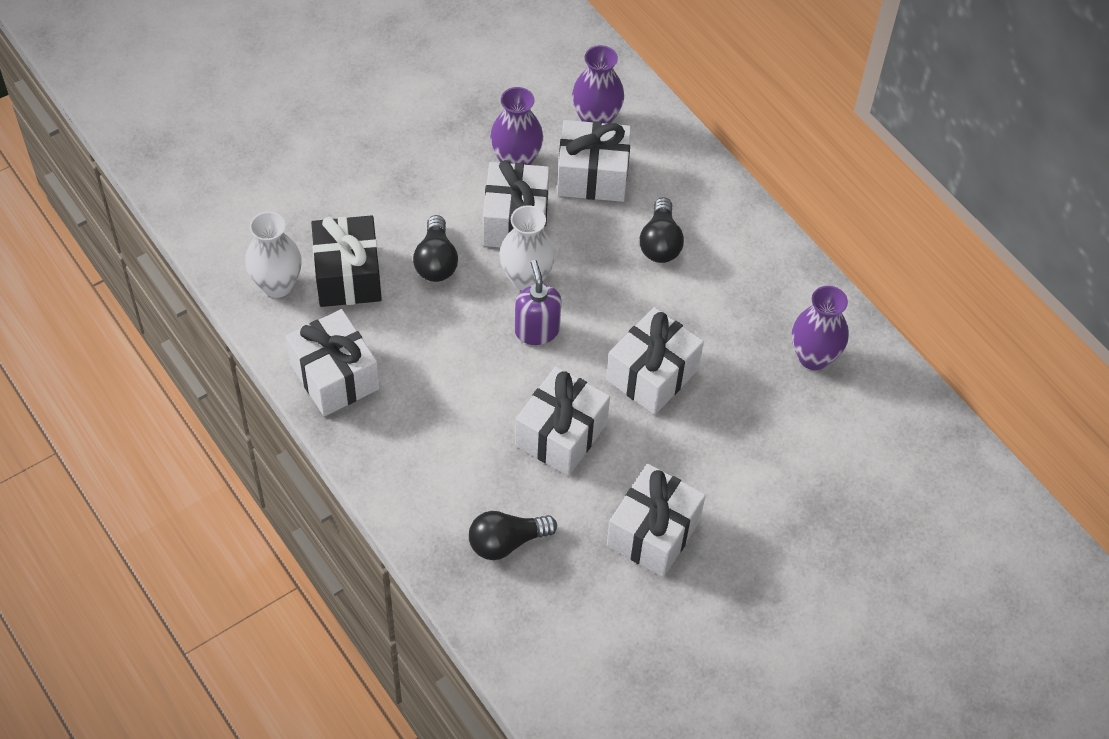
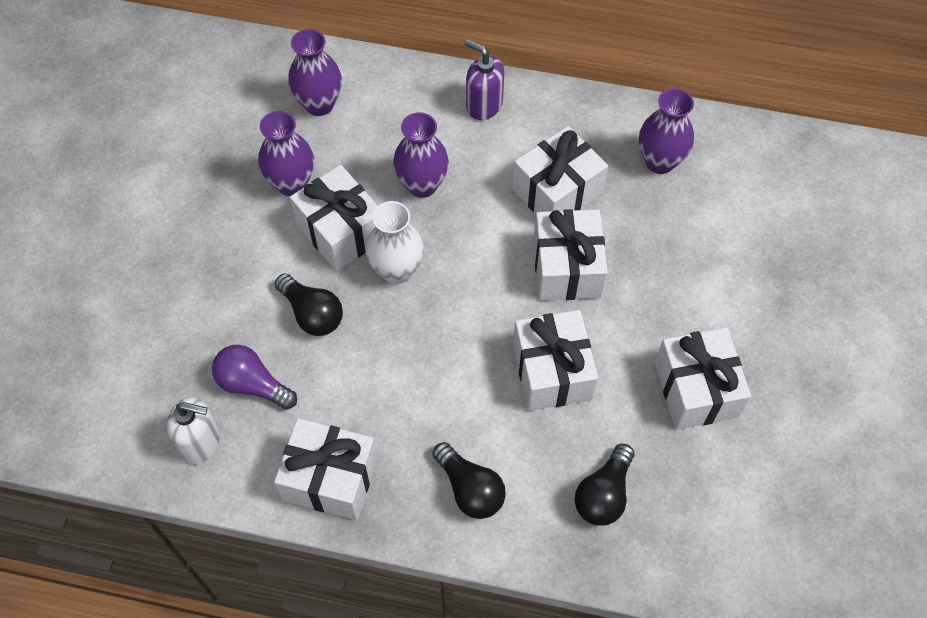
camera: 40 degrees left, 5 degrees up
white vase [245,212,302,298] -> white soap dispenser [167,397,220,464]
black gift [311,215,382,307] -> purple light bulb [212,345,297,410]
purple soap dispenser [515,260,561,345] -> purple soap dispenser moved to [465,40,504,120]
white gift [557,120,631,202] -> white gift moved to [512,126,608,214]
black light bulb [640,197,684,263] -> black light bulb moved to [432,442,506,519]
none -> purple vase [393,112,449,198]

